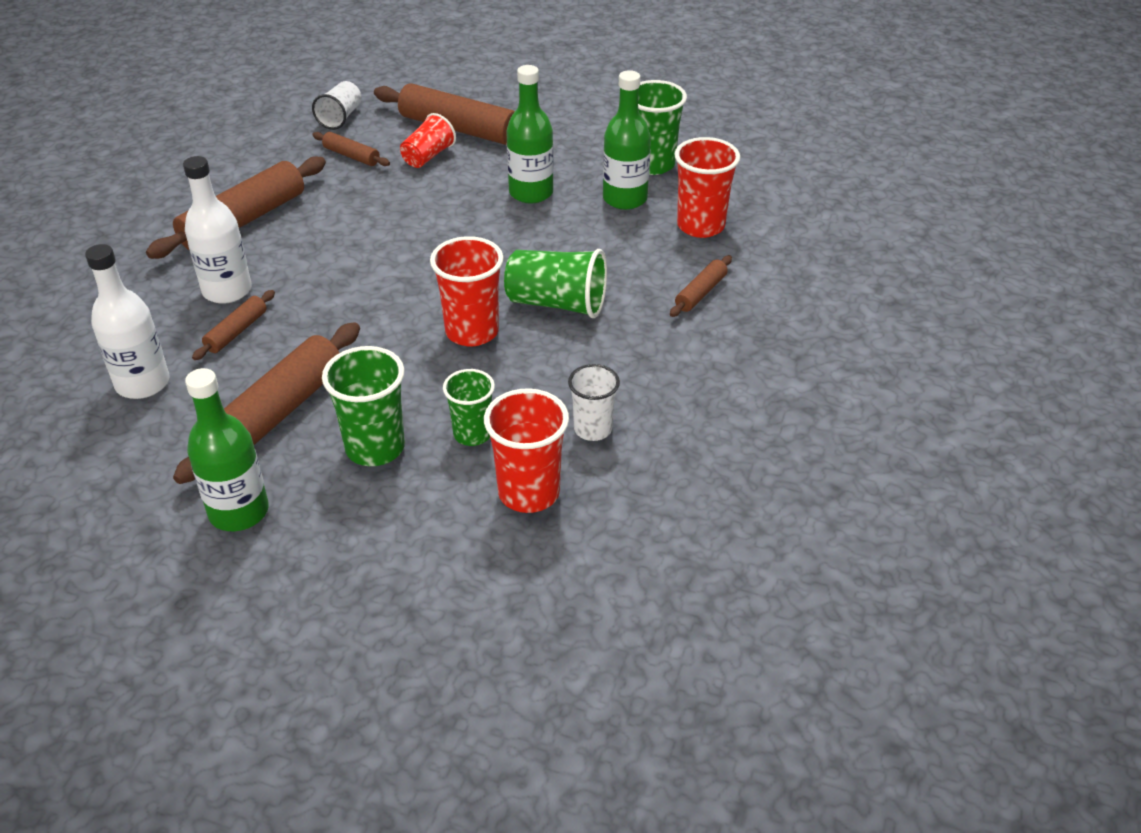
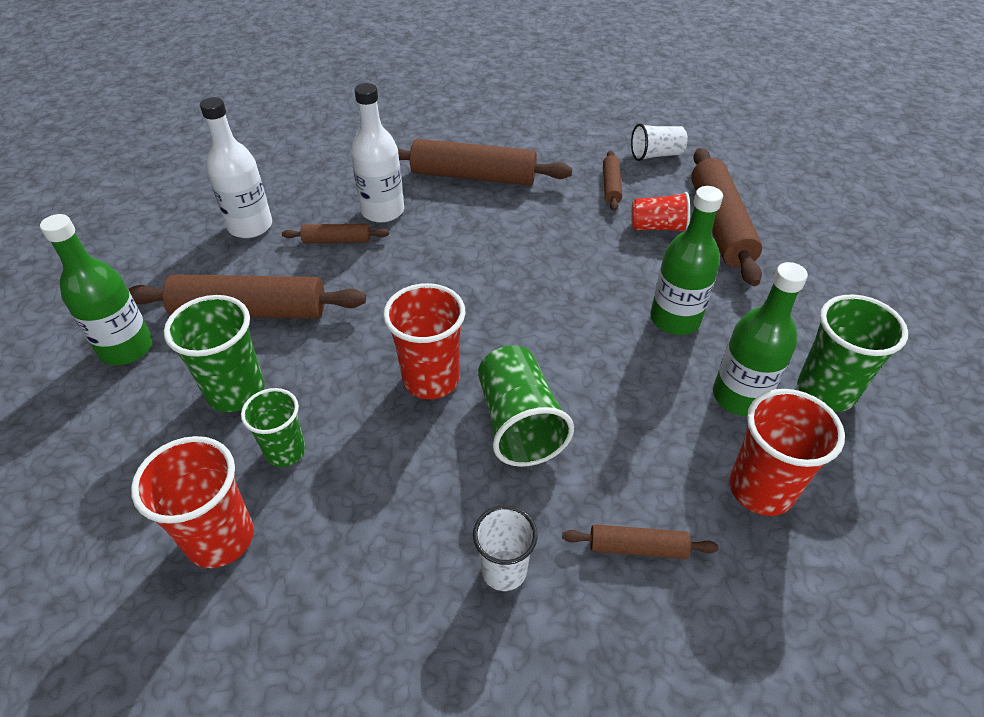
camera: 60 degrees right, 5 degrees up
white cup [568,364,620,441] -> white cup moved to [473,505,537,591]

